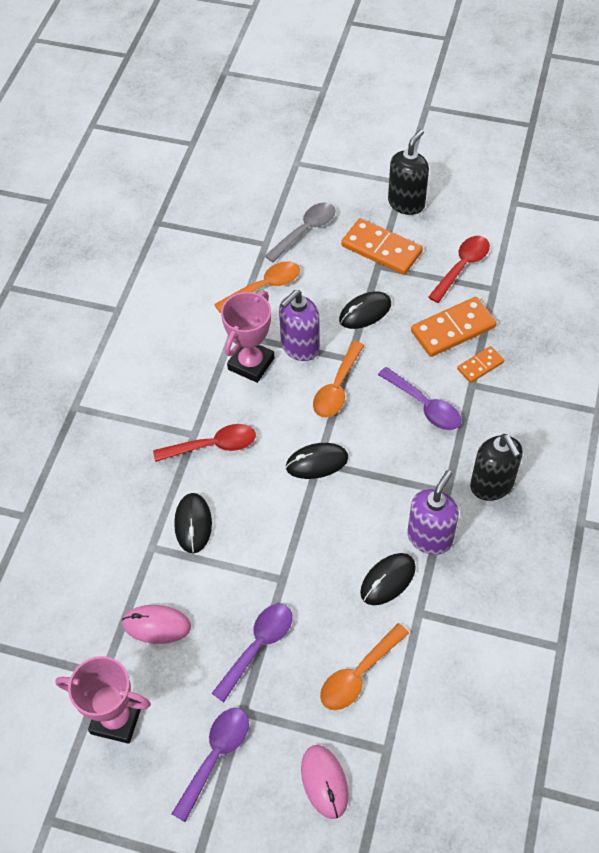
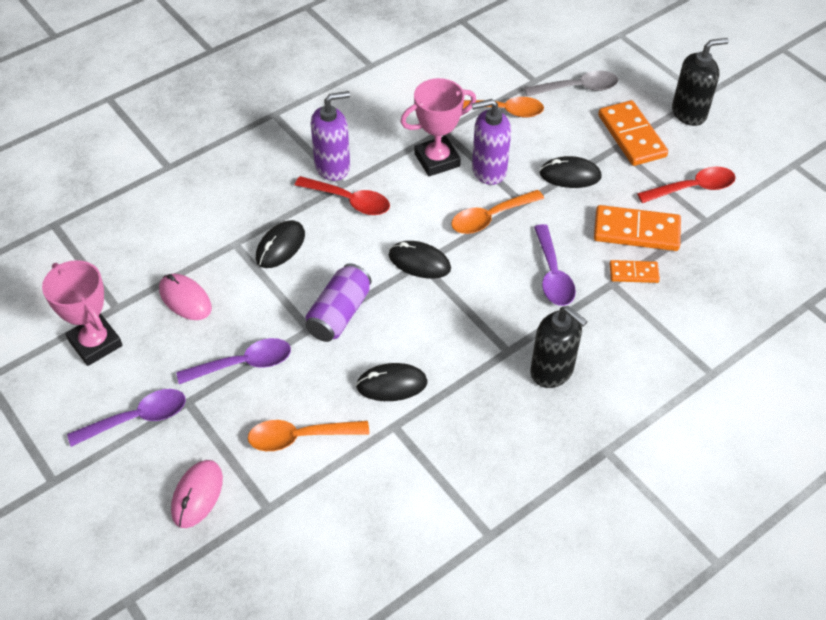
camera: 35 degrees right, 5 degrees down
purple soap dispenser [407,470,459,555] -> purple soap dispenser moved to [311,91,350,181]
black soap dispenser [470,434,523,501] -> black soap dispenser turned 60 degrees counterclockwise [530,306,588,388]
none -> purple can [305,263,371,342]

